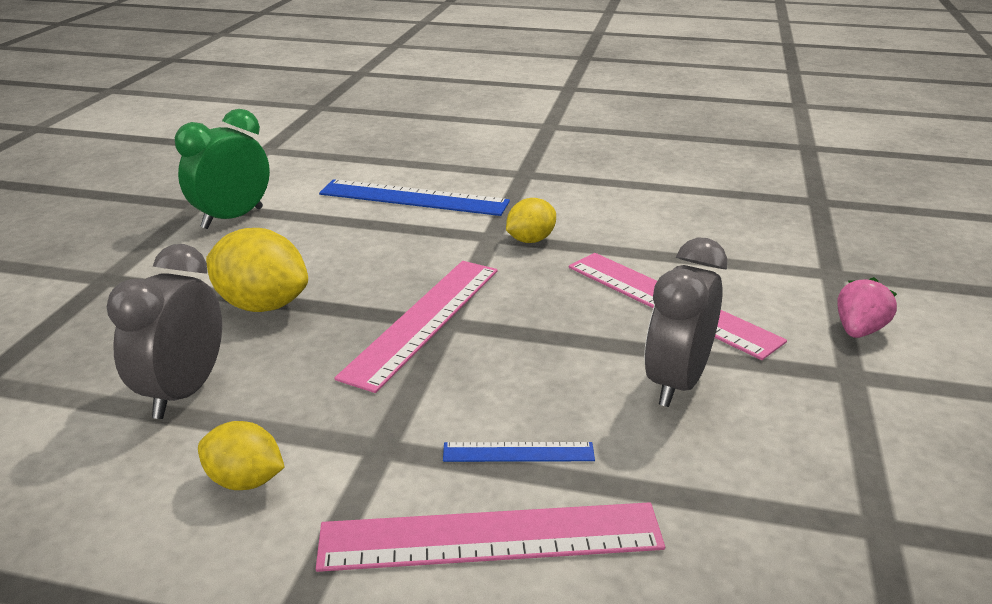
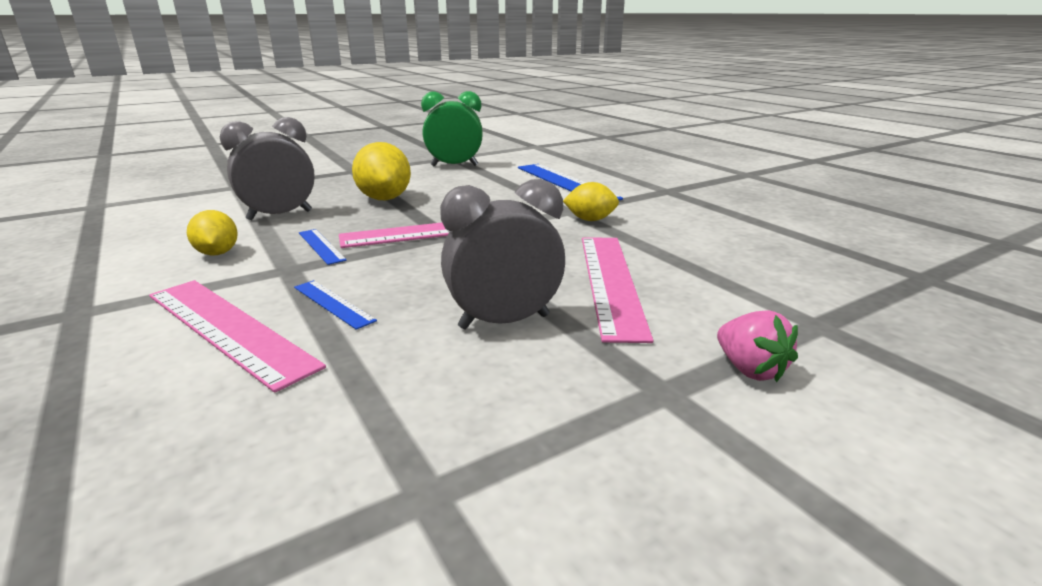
camera: 45 degrees right, 5 degrees down
pink strawberry [837,277,897,338] -> pink strawberry turned 75 degrees clockwise [717,310,798,382]
none -> blue ruler [299,229,347,265]

